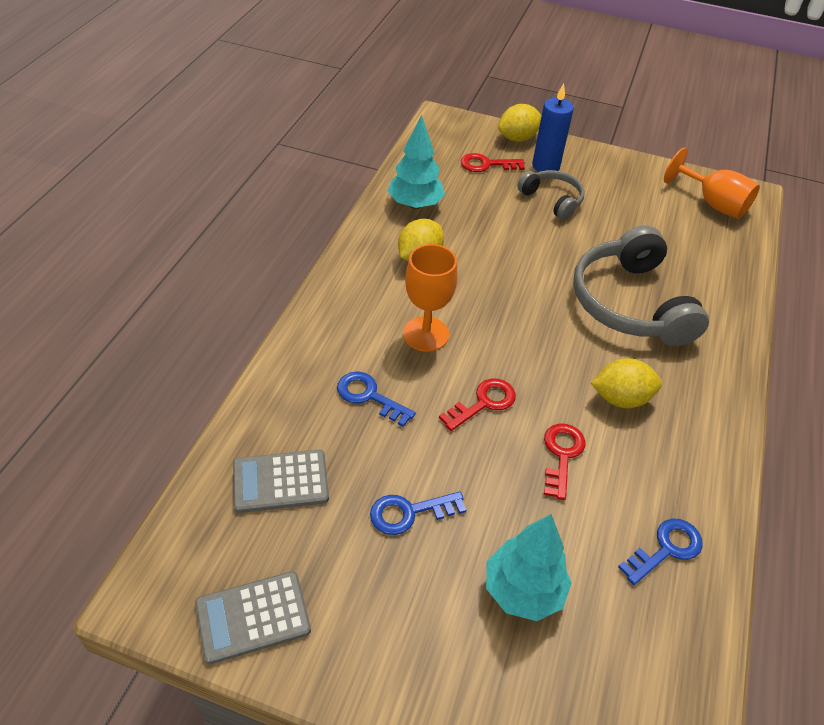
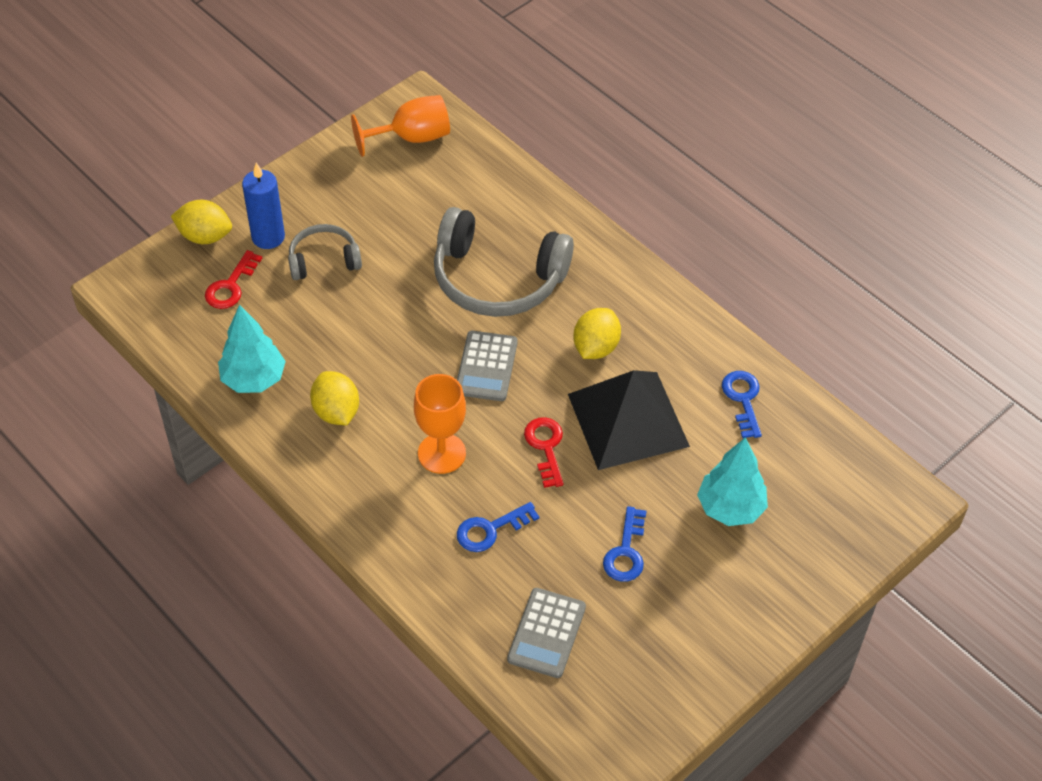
camera: 60 degrees left, 5 degrees up
grey calculator [195,571,311,664] -> grey calculator moved to [457,331,518,401]
yellow lemon [498,104,542,142] -> yellow lemon turned 75 degrees counterclockwise [171,200,232,244]
red key [544,423,586,500] -> black pyramid [568,370,690,470]

